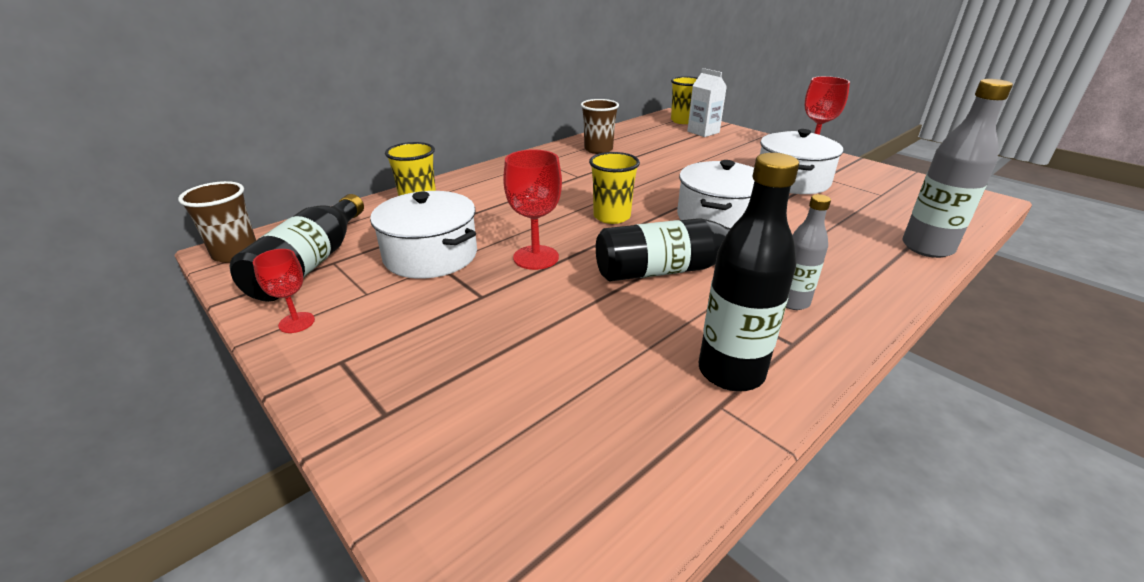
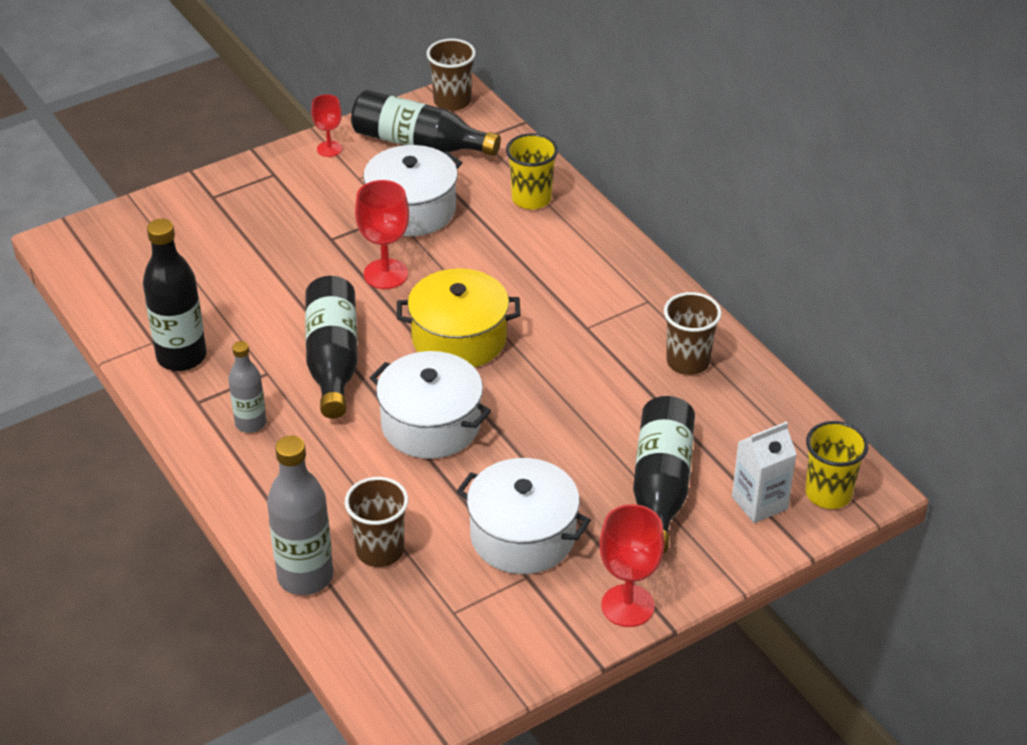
camera: 100 degrees right, 10 degrees up
yellow cup [589,152,640,224] -> yellow pot [397,268,521,368]
none -> brown cup [345,477,408,567]
none -> black bottle [633,396,695,554]

